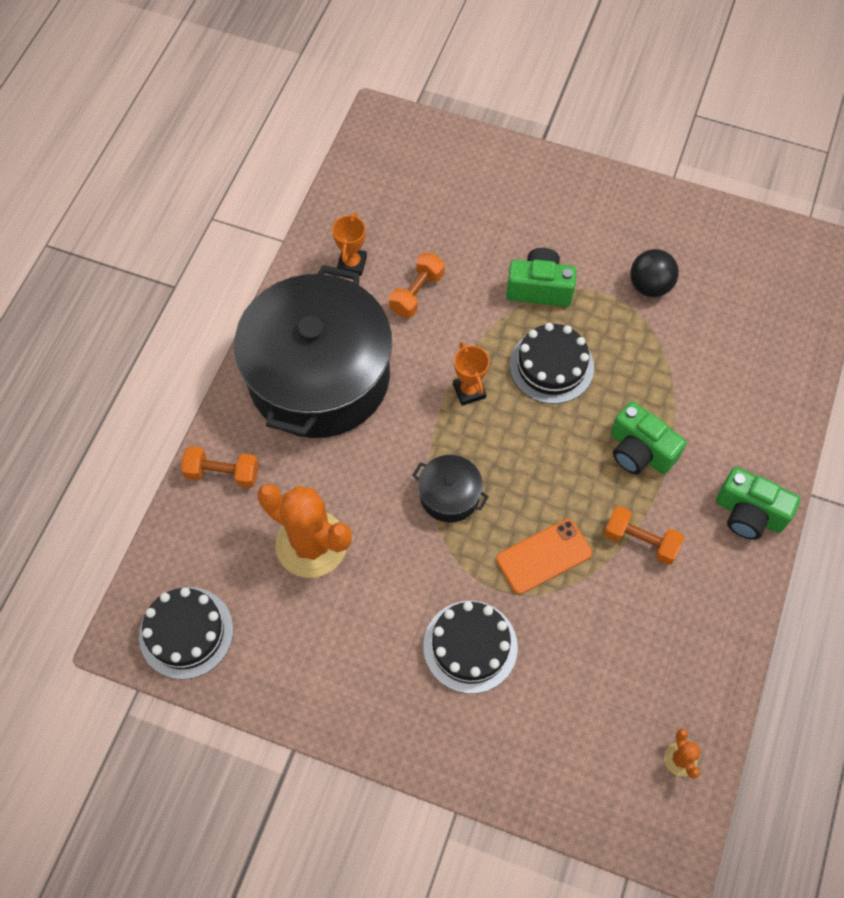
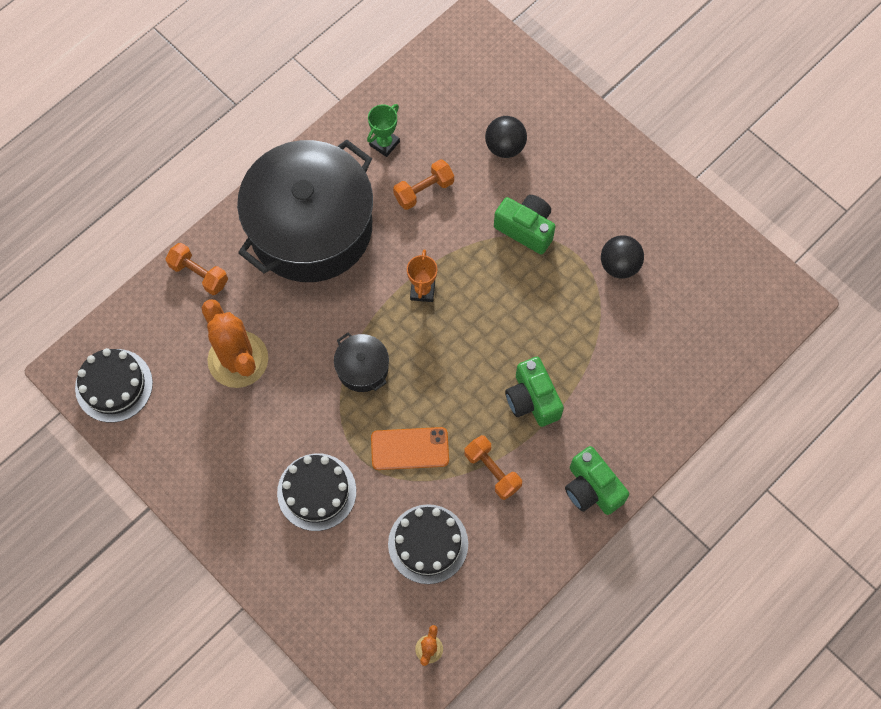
camera: 25 degrees right, 5 degrees up
orange trophy [332,212,367,276] -> green trophy [367,104,400,157]
black cake [510,323,594,404] -> black cake moved to [388,504,468,584]
none -> black ball [485,116,527,158]

